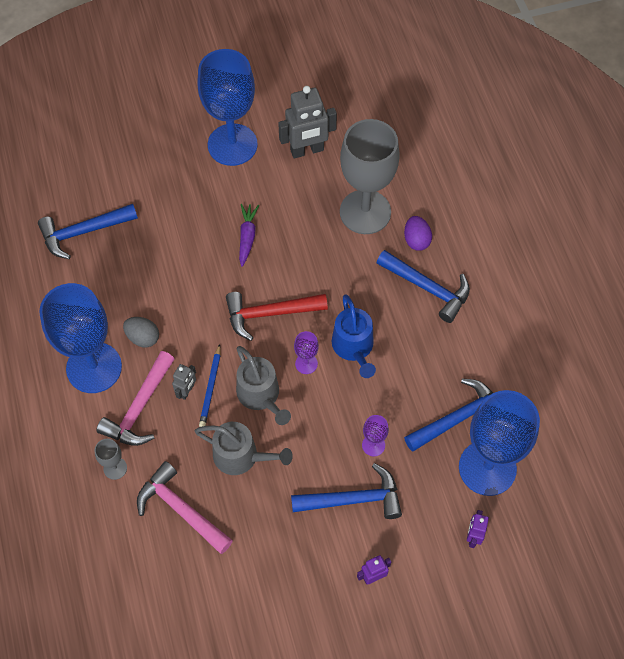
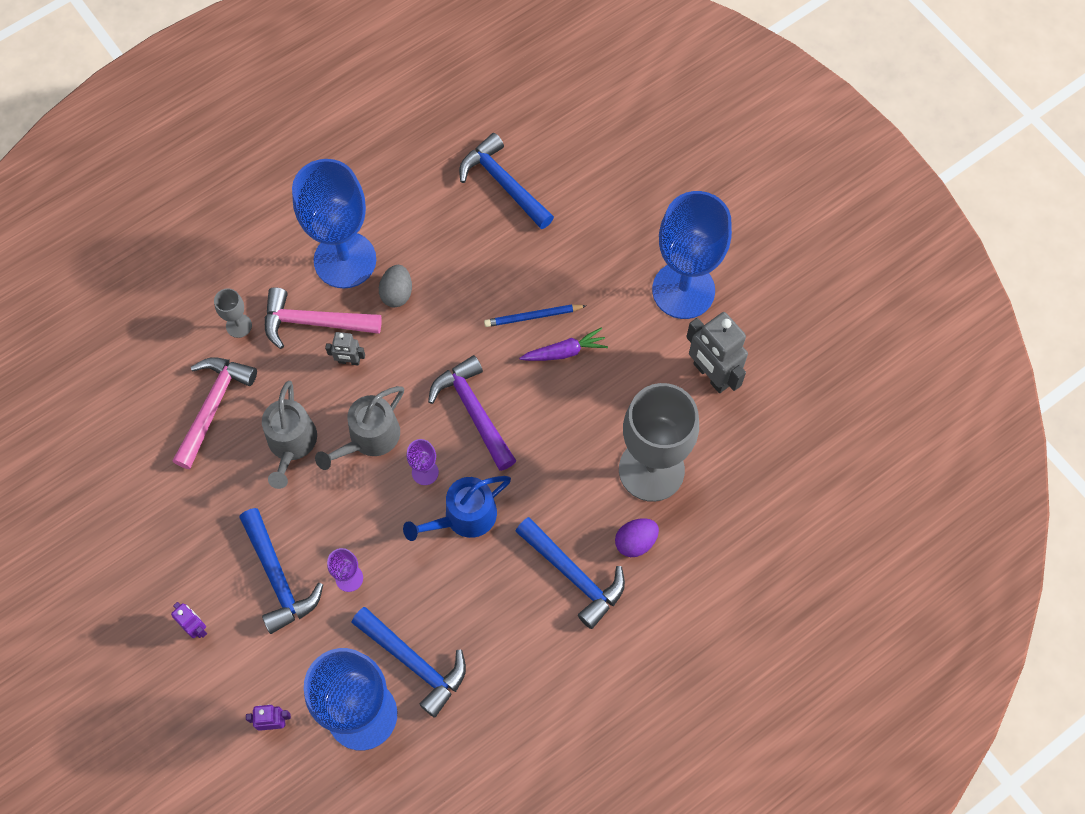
camera: 70 degrees right, 5 degrees up
blue pencil [199,344,221,427] -> blue pencil moved to [484,304,586,327]
red hammer [226,292,328,341] -> purple hammer [428,355,516,471]
blue hammer [376,250,470,323] -> blue hammer turned 60 degrees counterclockwise [515,517,625,629]

